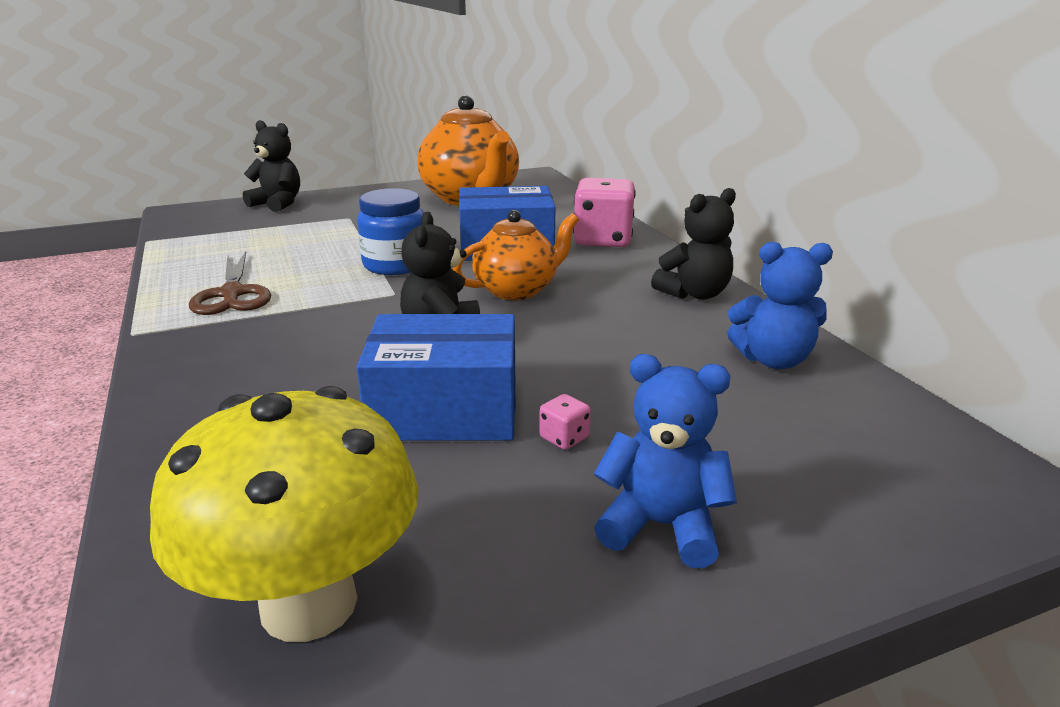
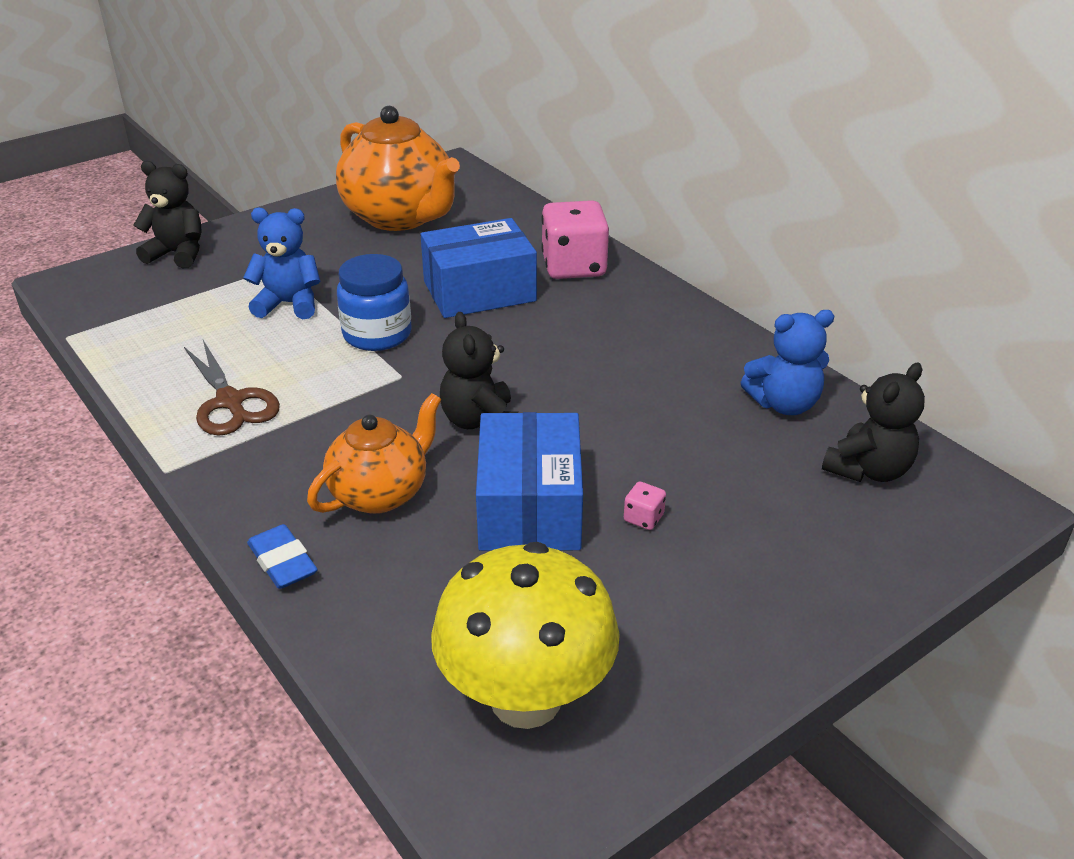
camera: 15 degrees left, 10 degrees up
blue box [357,314,515,441] -> blue box turned 75 degrees counterclockwise [476,412,583,551]
orange teapot [453,210,579,300] -> orange teapot moved to [307,393,442,514]
blue teddy bear [594,354,737,568] -> blue teddy bear moved to [243,207,321,319]
black teddy bear [651,188,736,300] -> black teddy bear moved to [822,363,925,482]
none -> blue eraser [247,524,317,589]

